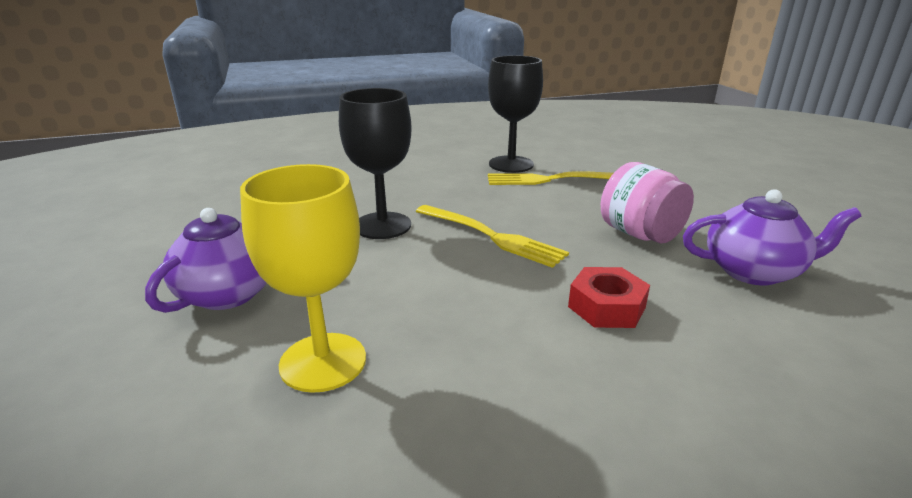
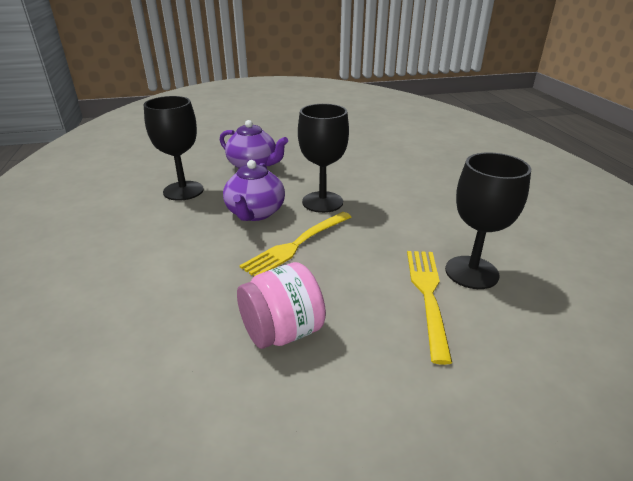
camera: 95 degrees right, 5 degrees up
yellow goblet [240,164,366,393] -> black goblet [144,96,203,201]
red nut [568,267,650,328] -> none
purple teapot [683,189,861,286] -> purple teapot moved to [223,160,285,221]

